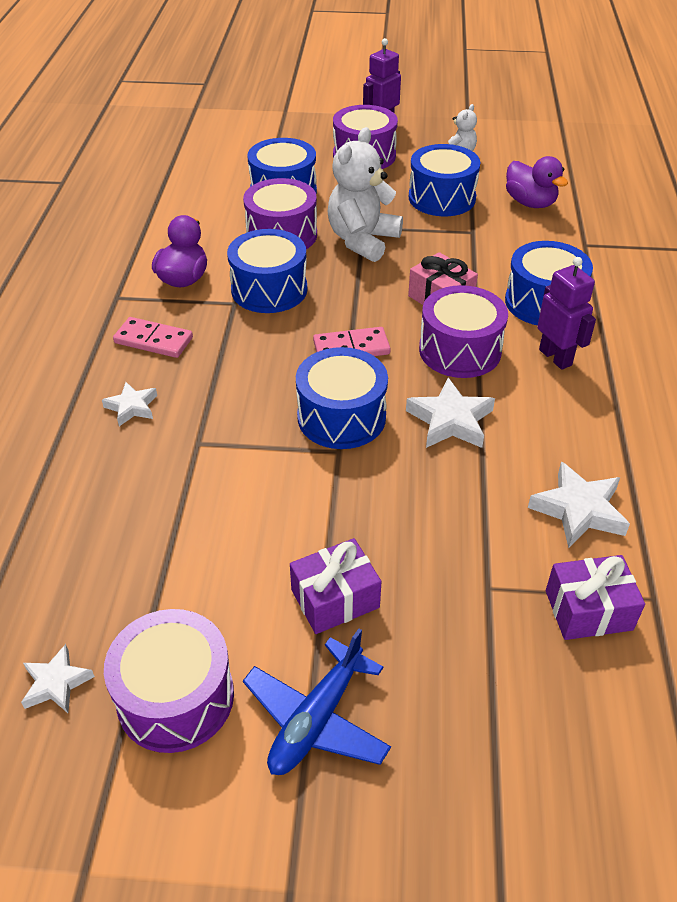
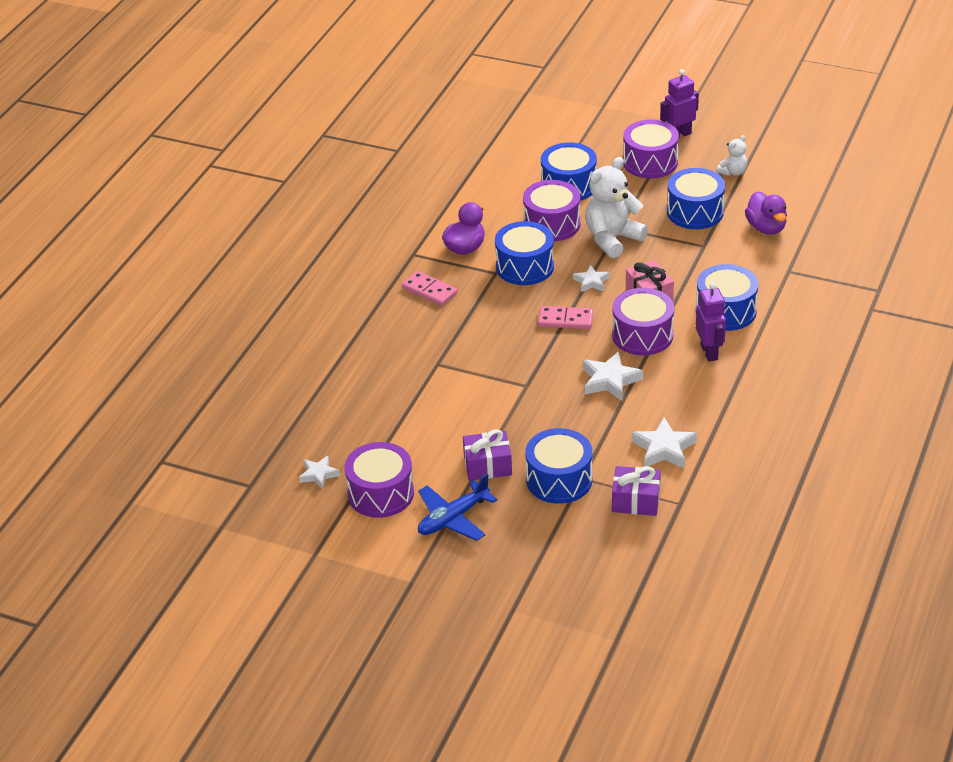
camera: 20 degrees right, 5 degrees down
white star [102,382,157,426] -> white star moved to [573,265,610,292]
blue drum [296,347,388,449] -> blue drum moved to [525,428,592,504]

